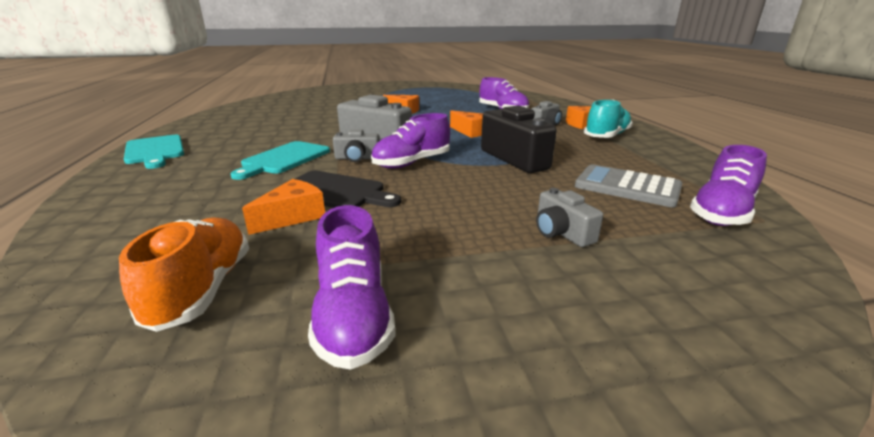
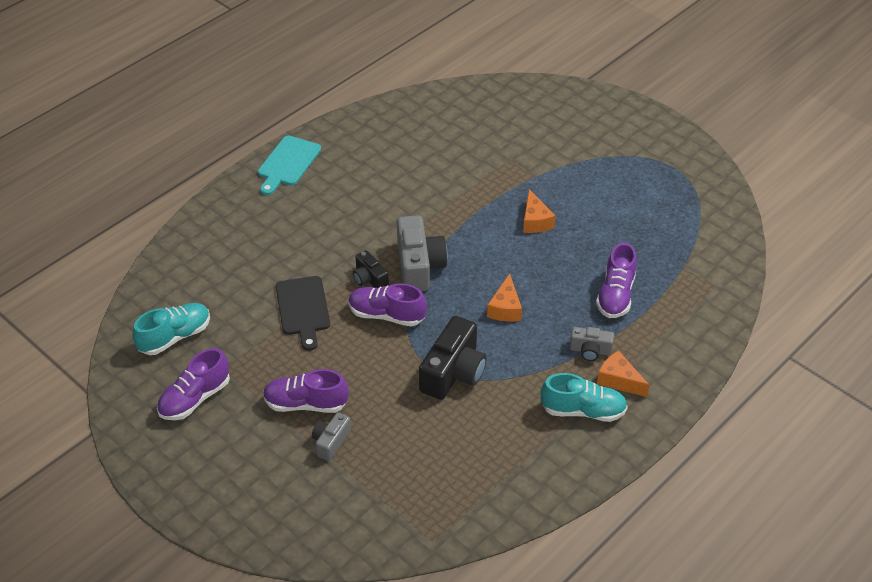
camera: 55 degrees right, 20 degrees up
orange shoe [119,217,249,332] -> turquoise shoe [133,303,210,355]
turquoise cutting board [230,141,330,180] -> none
orange cheese [242,179,325,235] -> none
grey camera [333,129,380,162] -> black camera [353,250,389,288]
grey calculator [575,164,682,207] -> none
purple shoe [690,145,767,226] -> purple shoe moved to [263,369,349,413]

